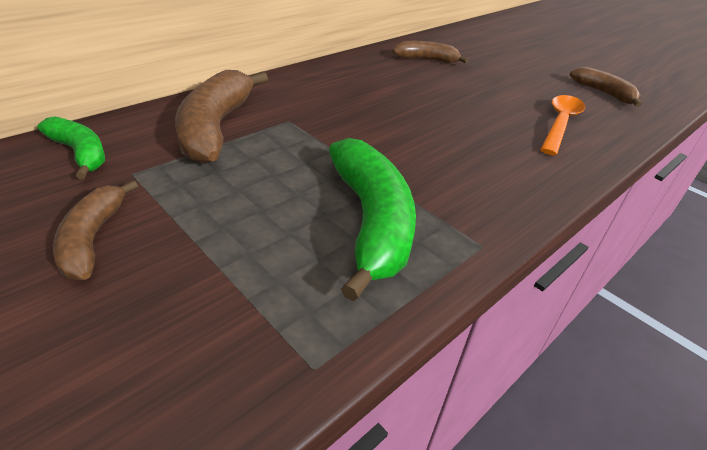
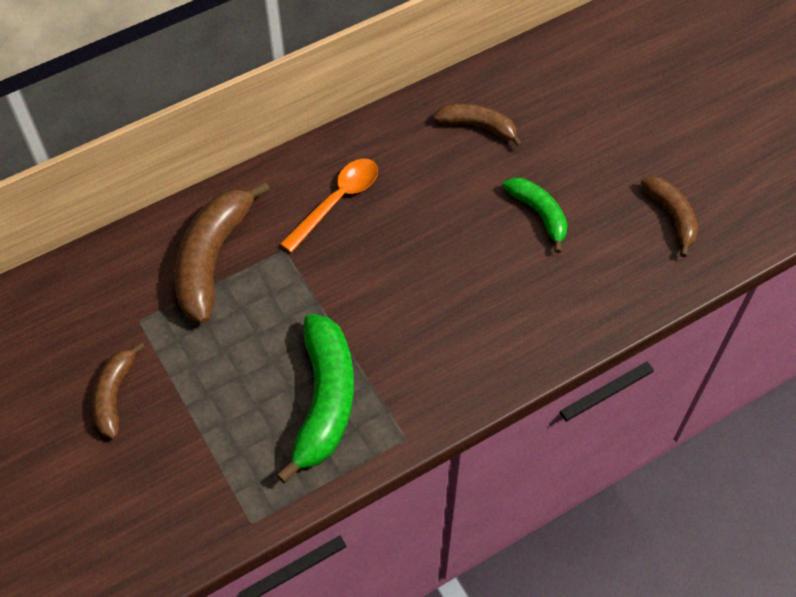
camera: 15 degrees right, 20 degrees up
green banana [37,116,105,179] -> green banana moved to [503,178,568,253]
orange spoon [540,95,585,155] -> orange spoon moved to [280,159,378,253]

